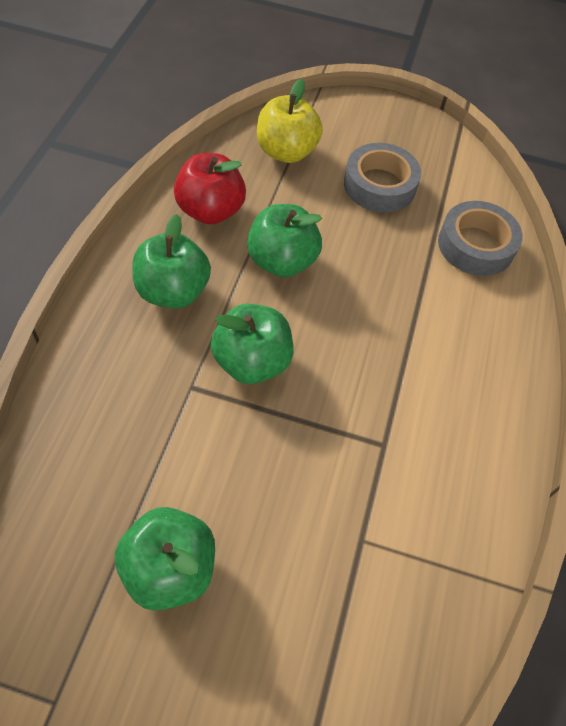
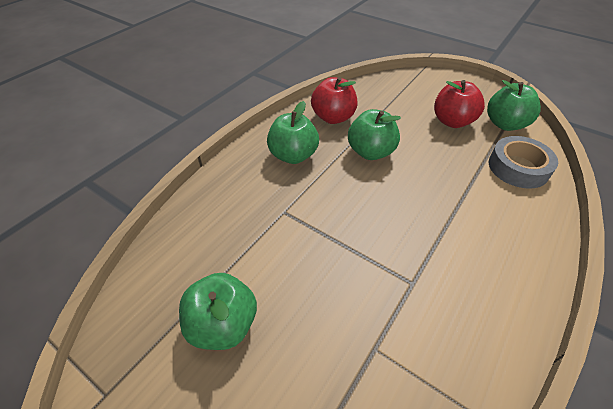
camera: 25 degrees right, 10 degrees down
green apple [211,304,293,384] -> green apple moved to [487,80,541,131]
yellow apple [257,79,323,163] -> none
grey tape [344,143,421,213] -> red apple [434,80,485,128]

